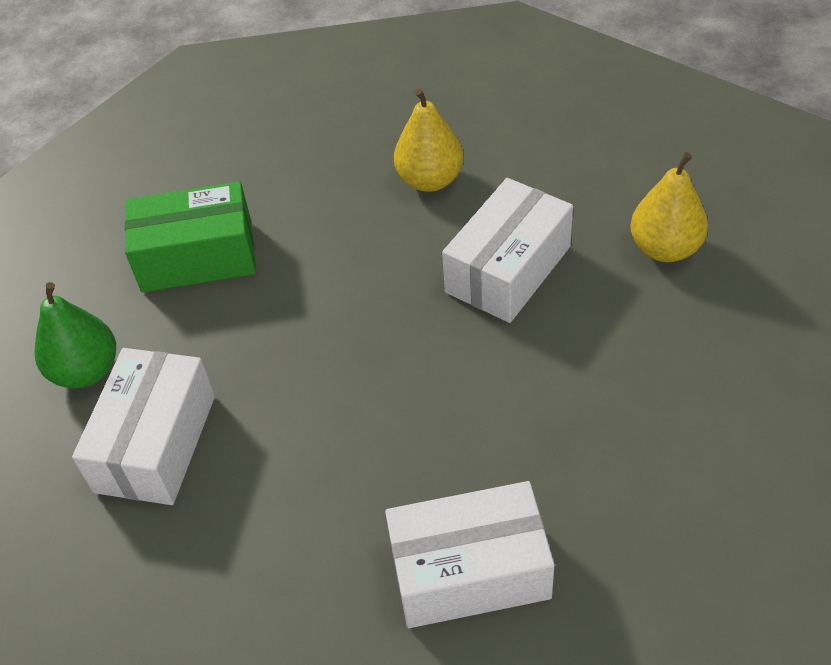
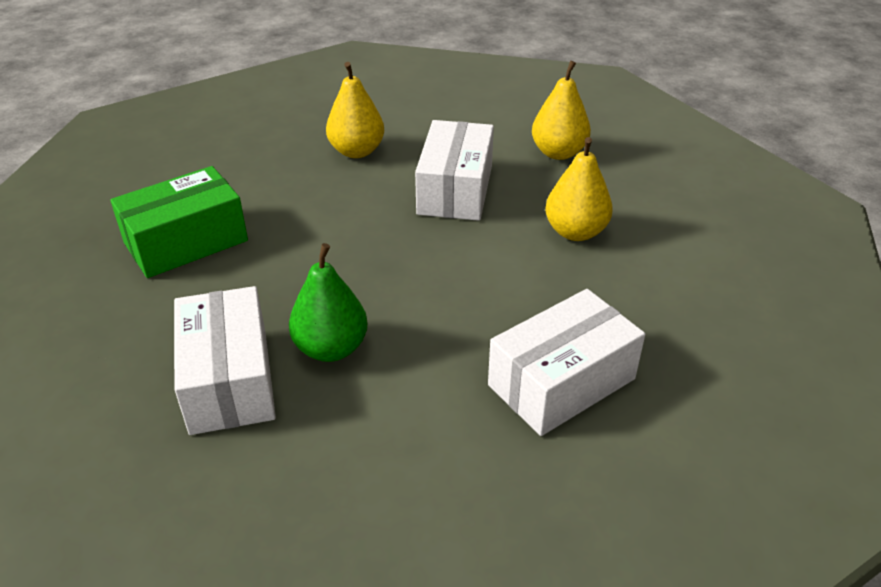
camera: 30 degrees left, 10 degrees down
green pear [34,282,116,388] -> green pear moved to [289,243,368,362]
none -> yellow pear [545,137,613,241]

